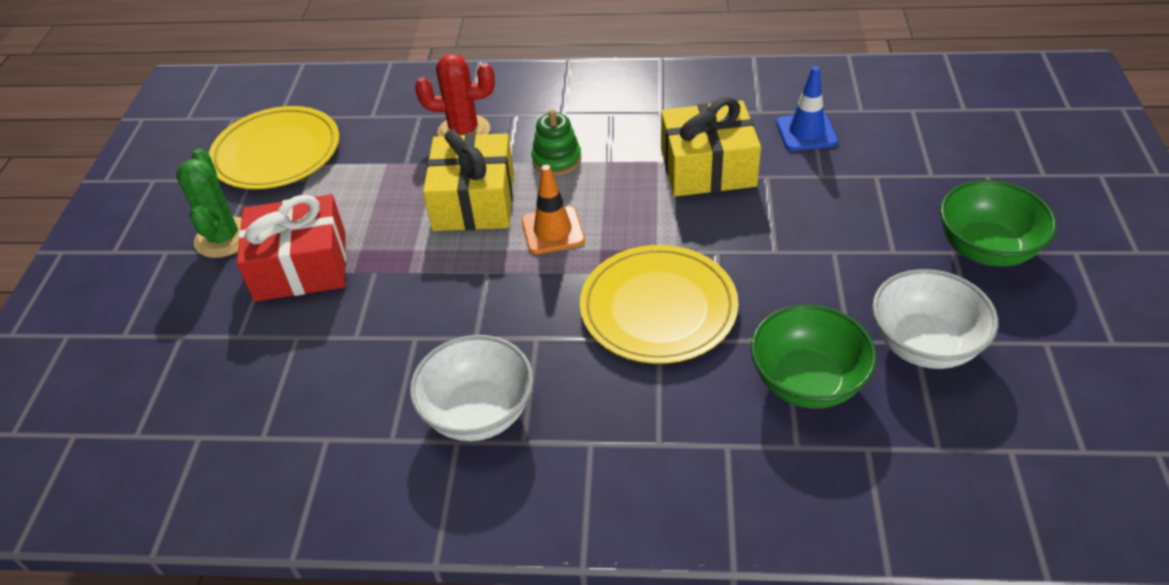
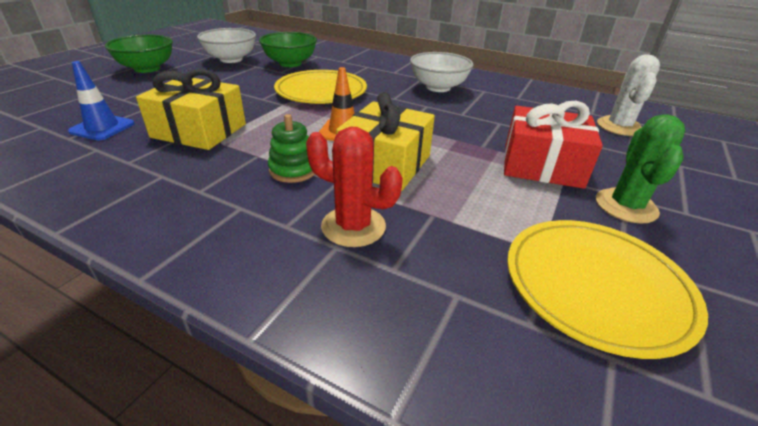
camera: 160 degrees left, 10 degrees down
none -> white cactus [597,54,660,136]

